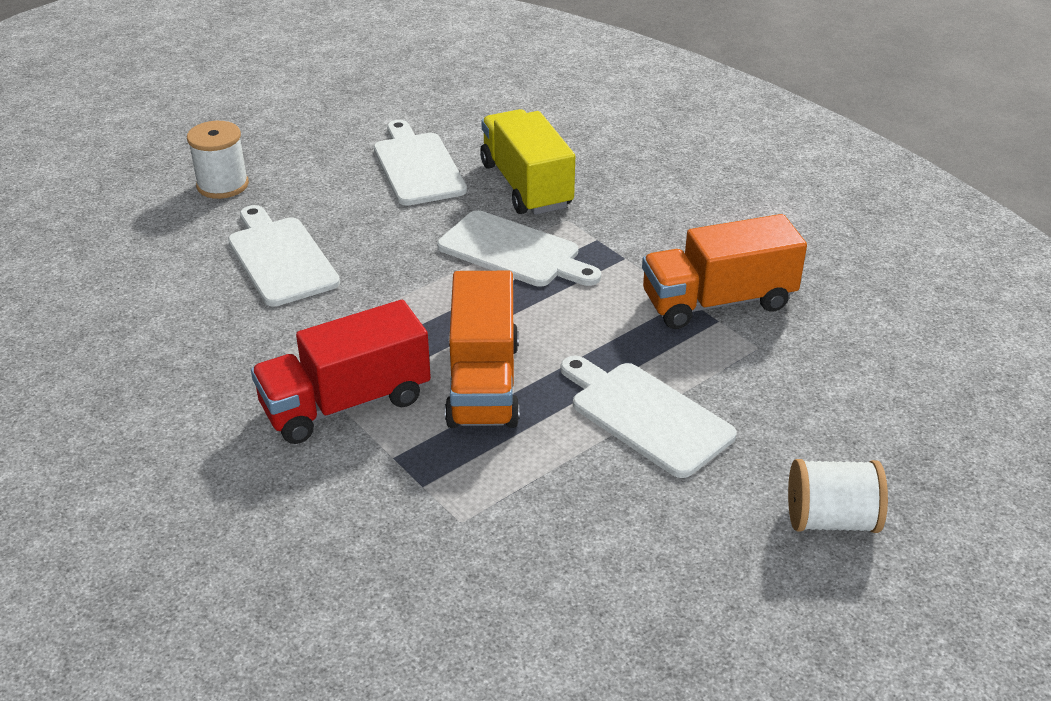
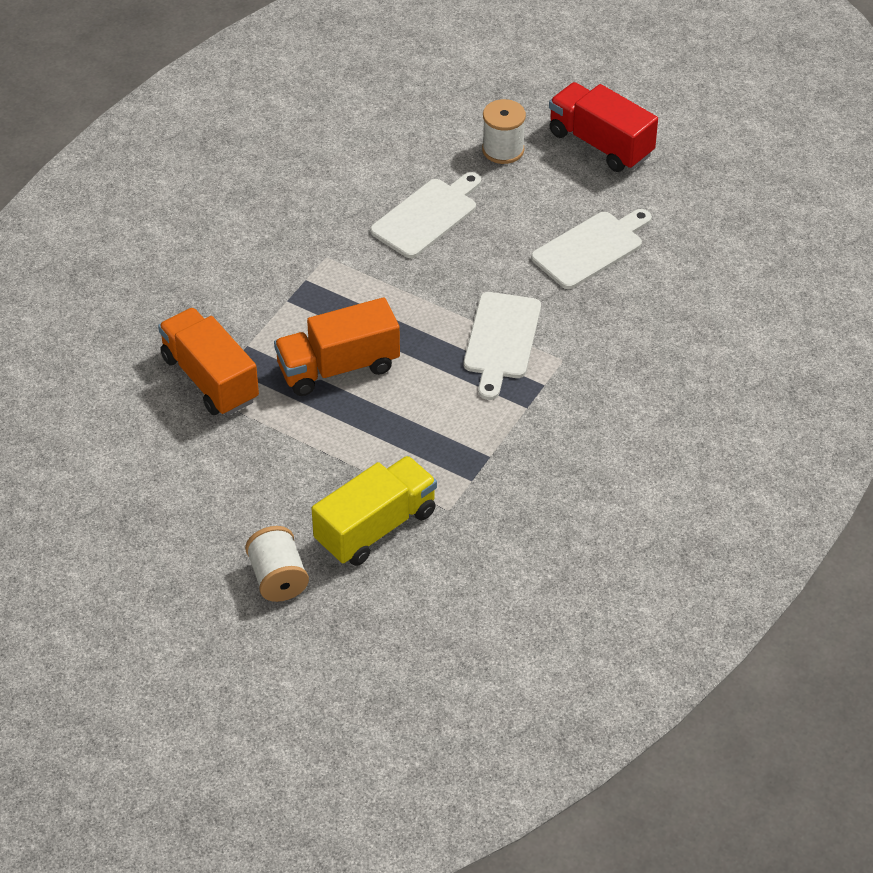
camera: 70 degrees right, 10 degrees up
red truck [251,300,431,444] -> red truck moved to [549,82,658,172]
yellow truck [480,109,575,215] -> yellow truck moved to [312,456,437,566]
white cutting board [560,356,737,478] -> none
orange truck [642,214,807,329] -> orange truck moved to [158,307,259,416]

